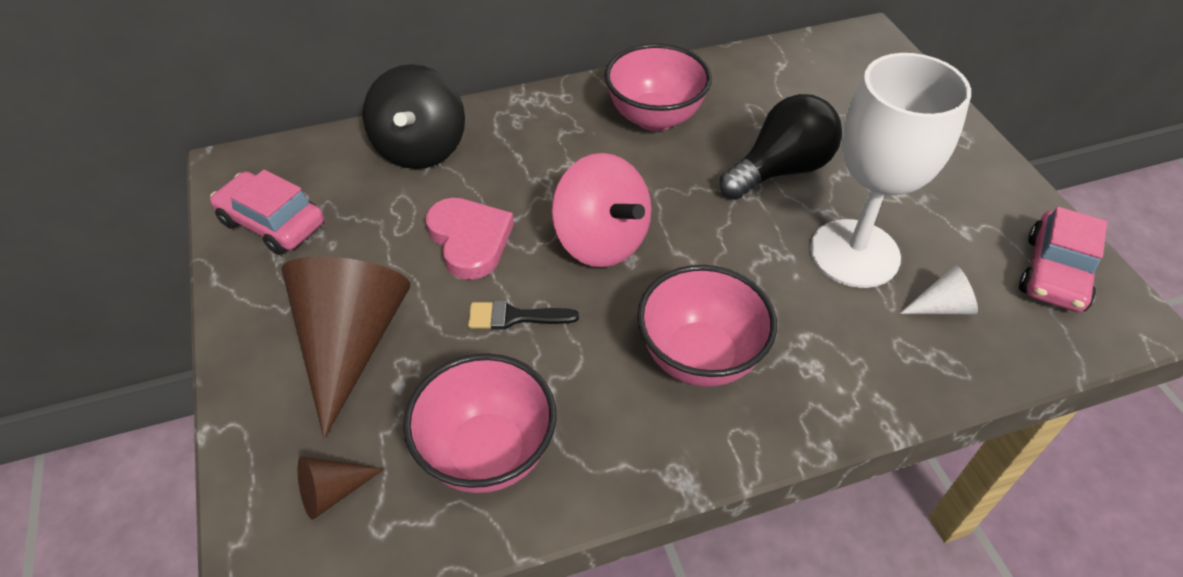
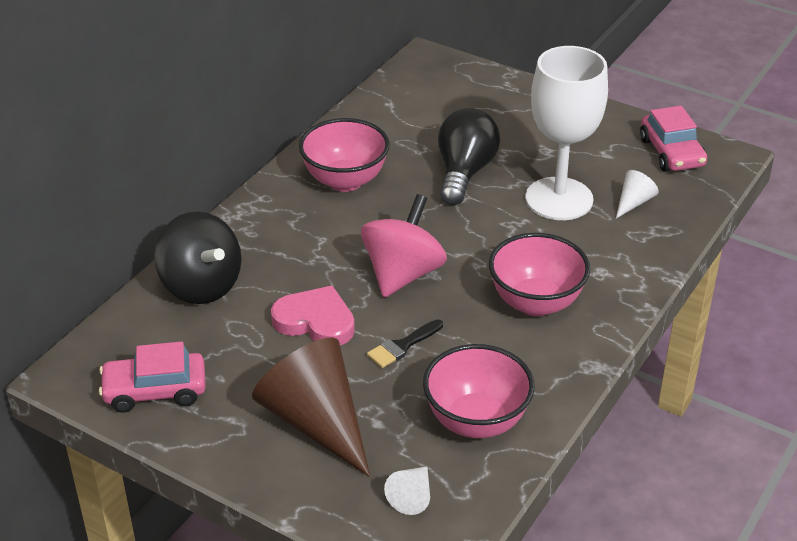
camera: 40 degrees left, 10 degrees down
brown cone [298,457,385,520] -> white cone [384,466,430,515]
pink spinning top [551,153,651,267] -> pink spinning top turned 75 degrees counterclockwise [361,194,447,298]

